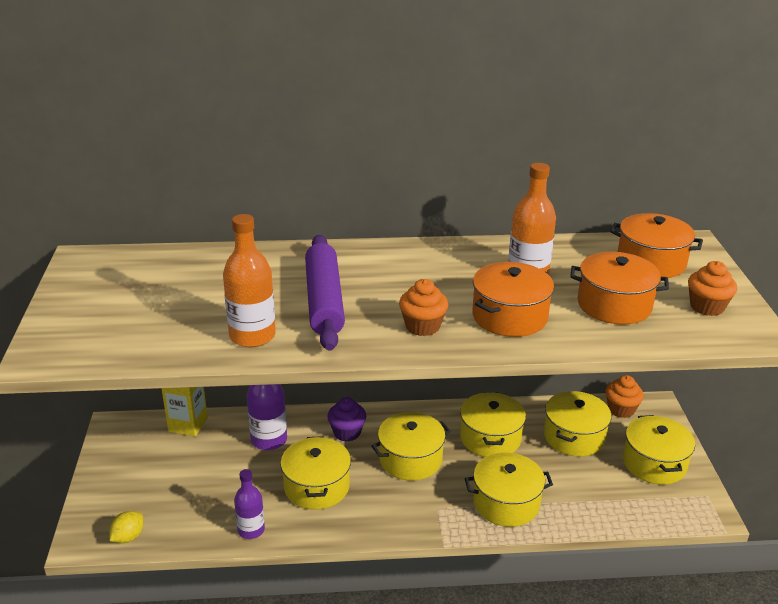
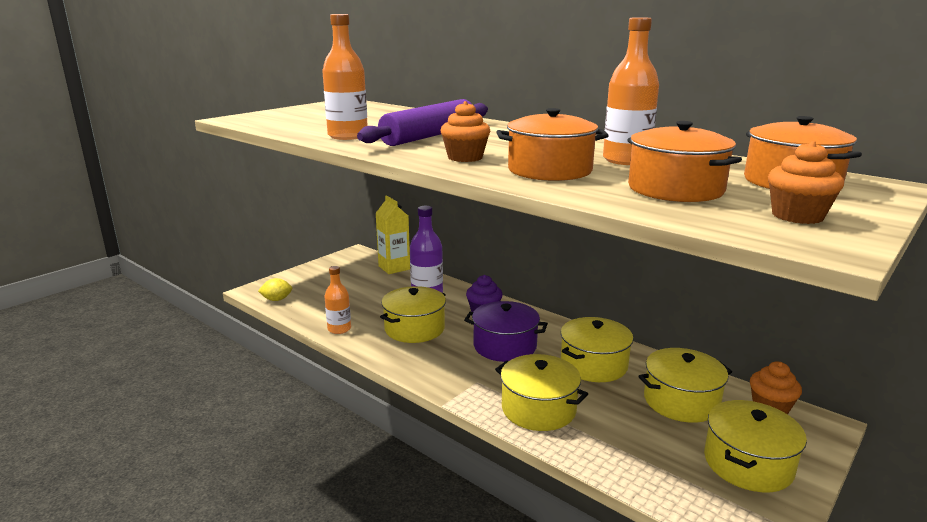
camera: 45 degrees right, 10 degrees down
purple bottle [234,469,265,539] -> orange bottle [325,266,351,334]
yellow pot [371,412,451,481] -> purple pot [464,301,548,362]

